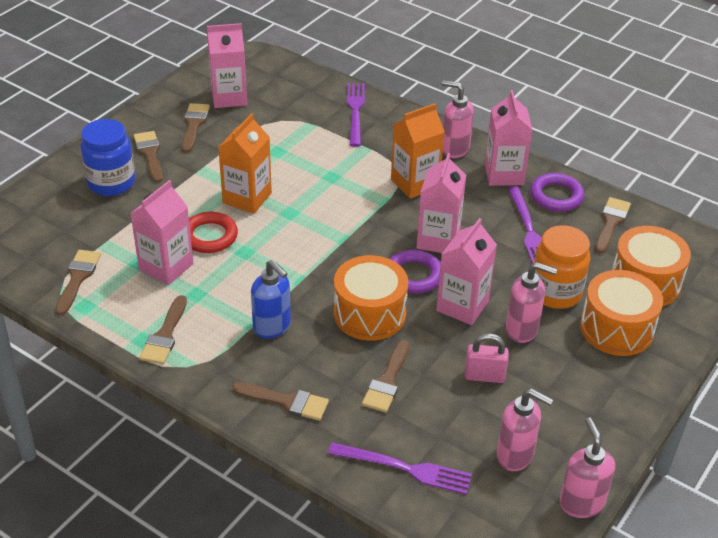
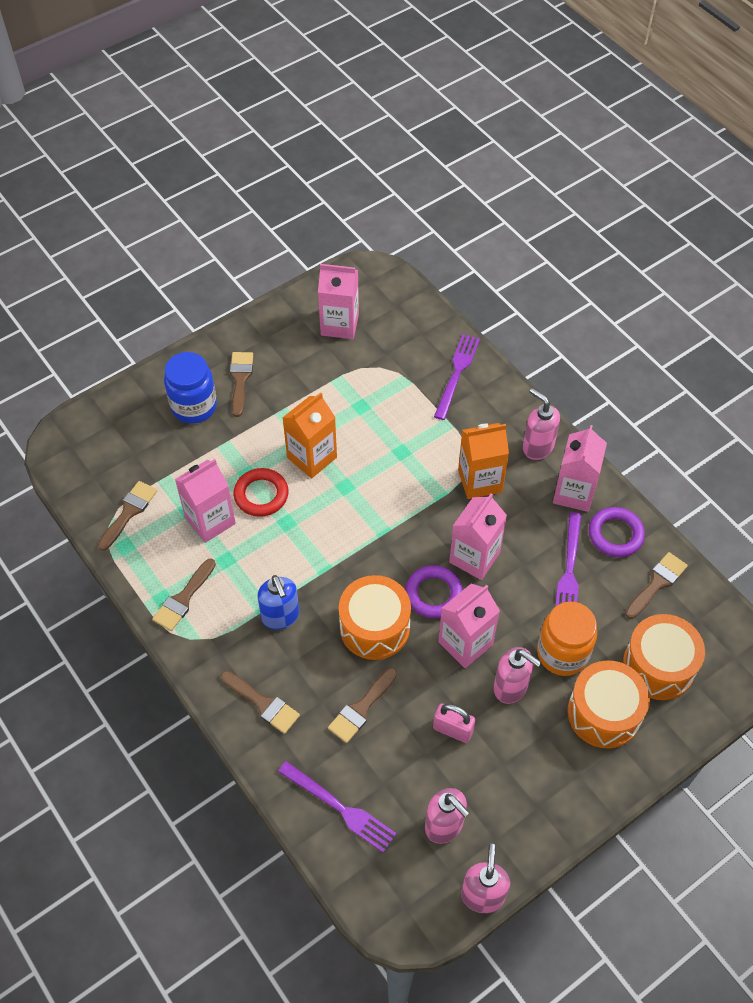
camera: 20 degrees right, 15 degrees up
brown brush [182,103,210,153] -> none

